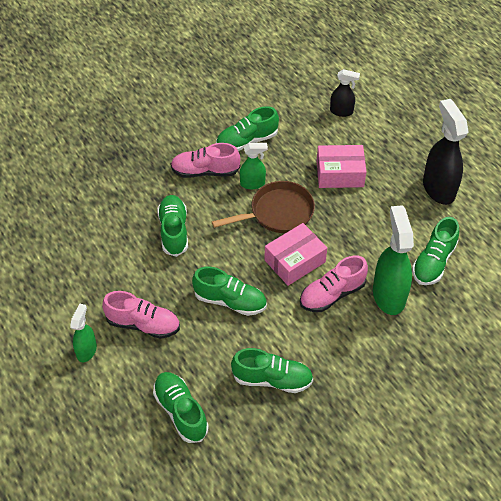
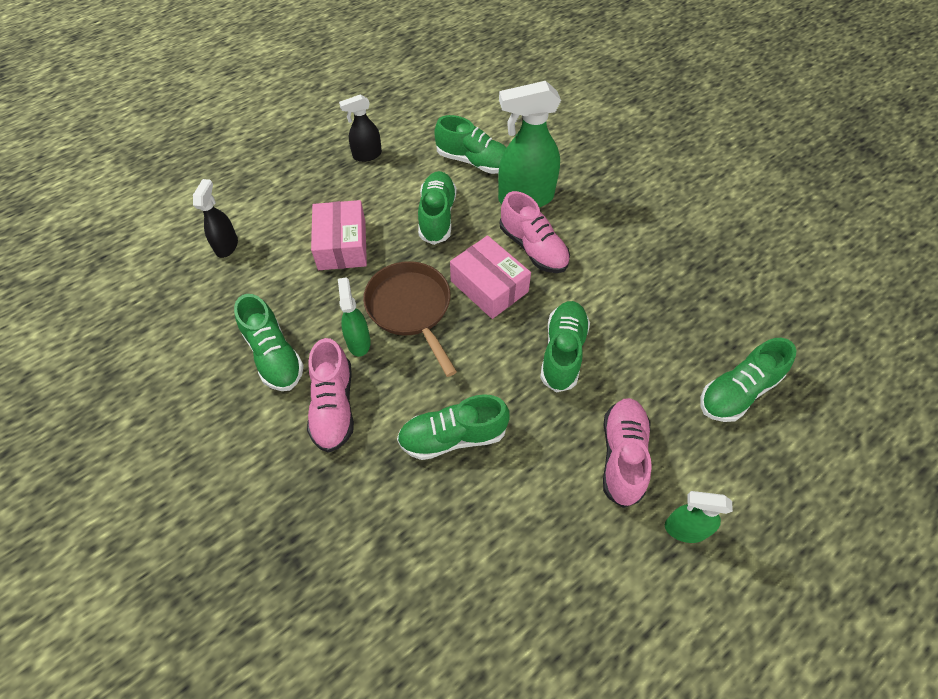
camera: 95 degrees left, 5 degrees up
green shoe [231,348,313,393] -> green shoe moved to [418,171,457,245]
black spray bottle [423,99,468,205] -> black spray bottle [339,94,382,162], size x0.55

